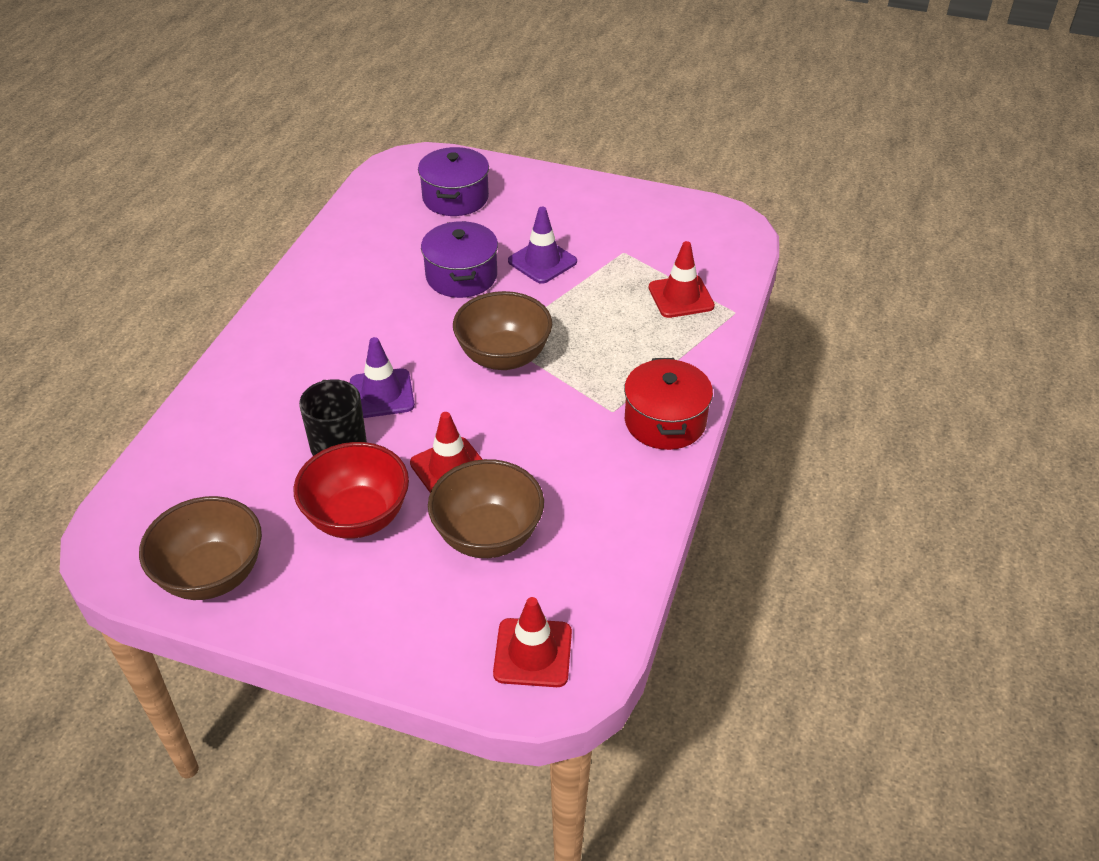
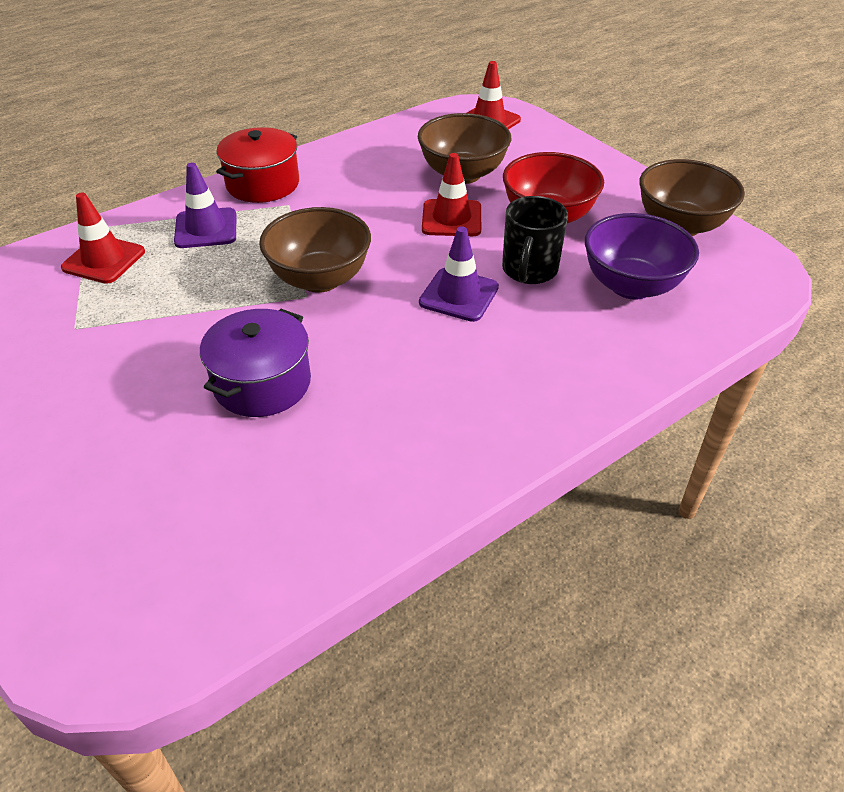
camera: 145 degrees left, 0 degrees up
purple pot [418,147,489,216] -> none
purple traffic cone [508,207,577,284] -> purple traffic cone moved to [174,163,236,248]
none -> purple bowl [585,213,699,299]

